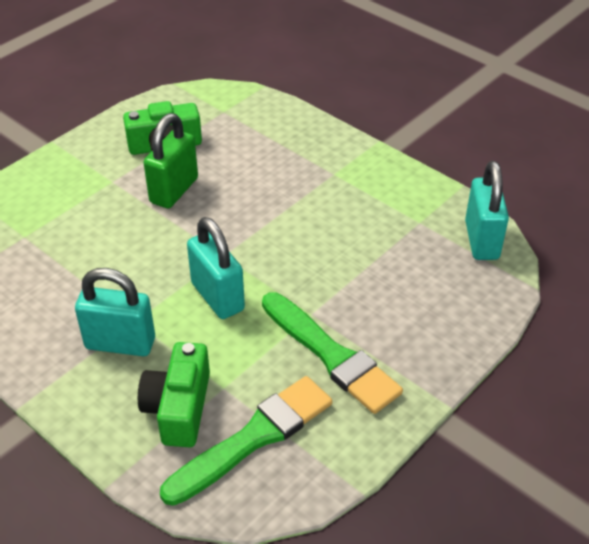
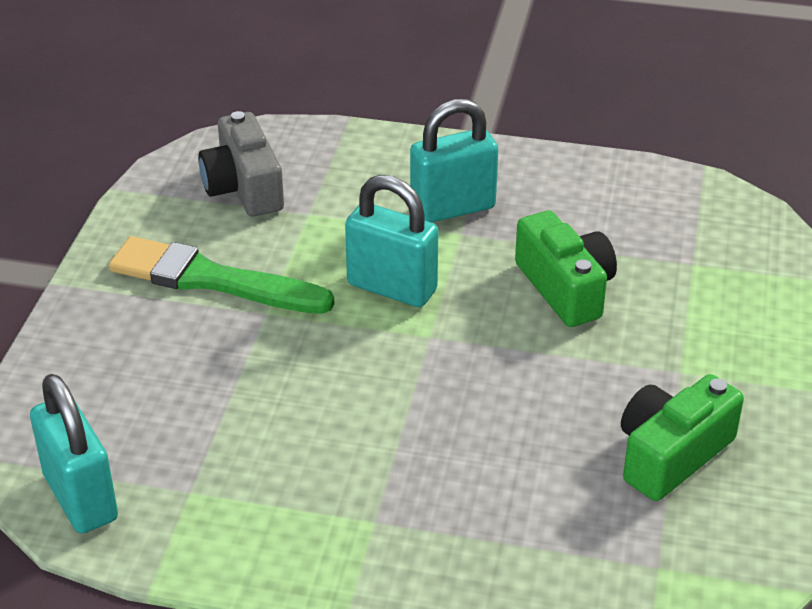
camera: 150 degrees right, 5 degrees down
green camera [138,342,210,447] -> green camera moved to [515,211,617,327]
green padlock [143,113,198,208] -> none
green brush [160,376,332,506] -> grey camera [198,111,284,217]

